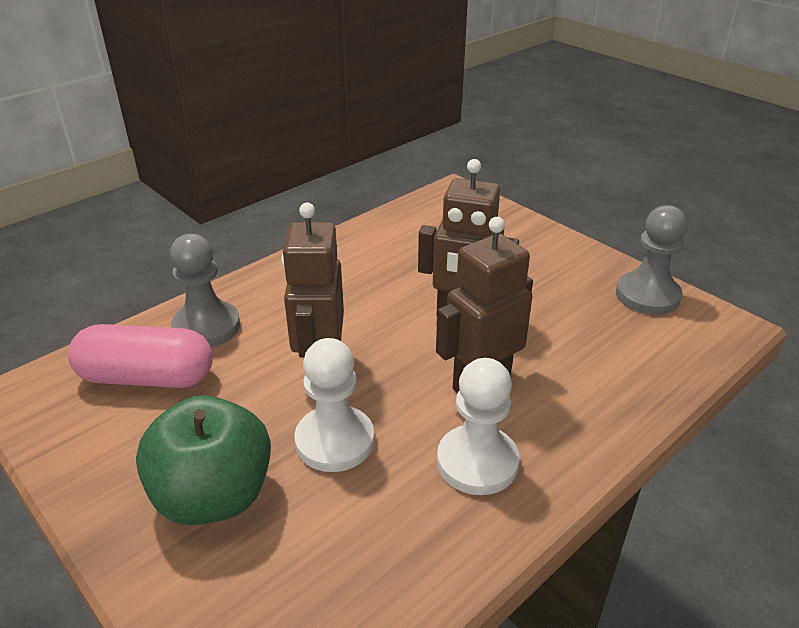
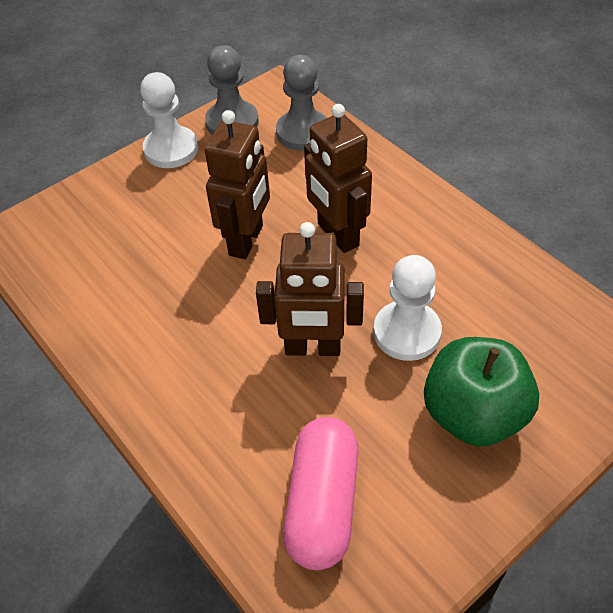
camera: 85 degrees left, 15 degrees up
grey pawn [170,234,240,347] -> grey pawn moved to [276,55,327,151]
white pawn [437,358,519,495] -> white pawn moved to [140,72,198,168]

